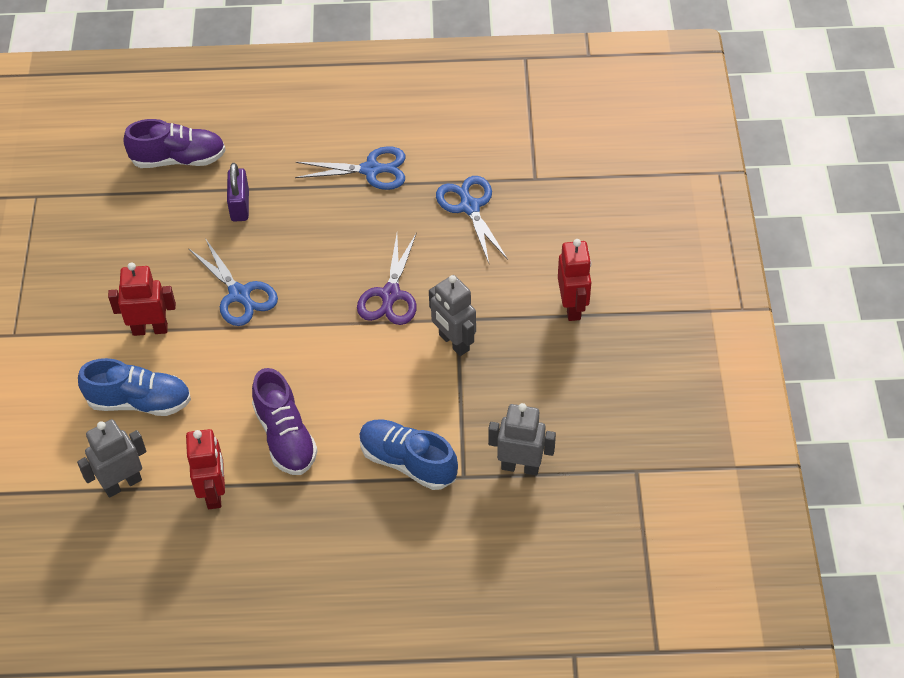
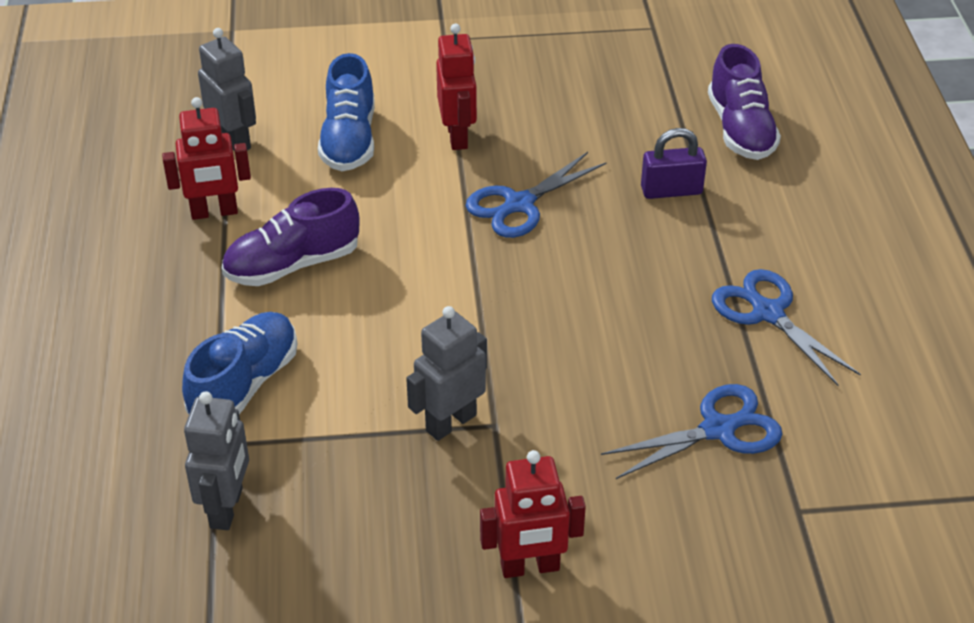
camera: 85 degrees right, 10 degrees down
blue scissors [295,146,405,190] -> blue scissors turned 150 degrees clockwise [712,269,861,386]
purple scissors [357,232,417,325] -> none

